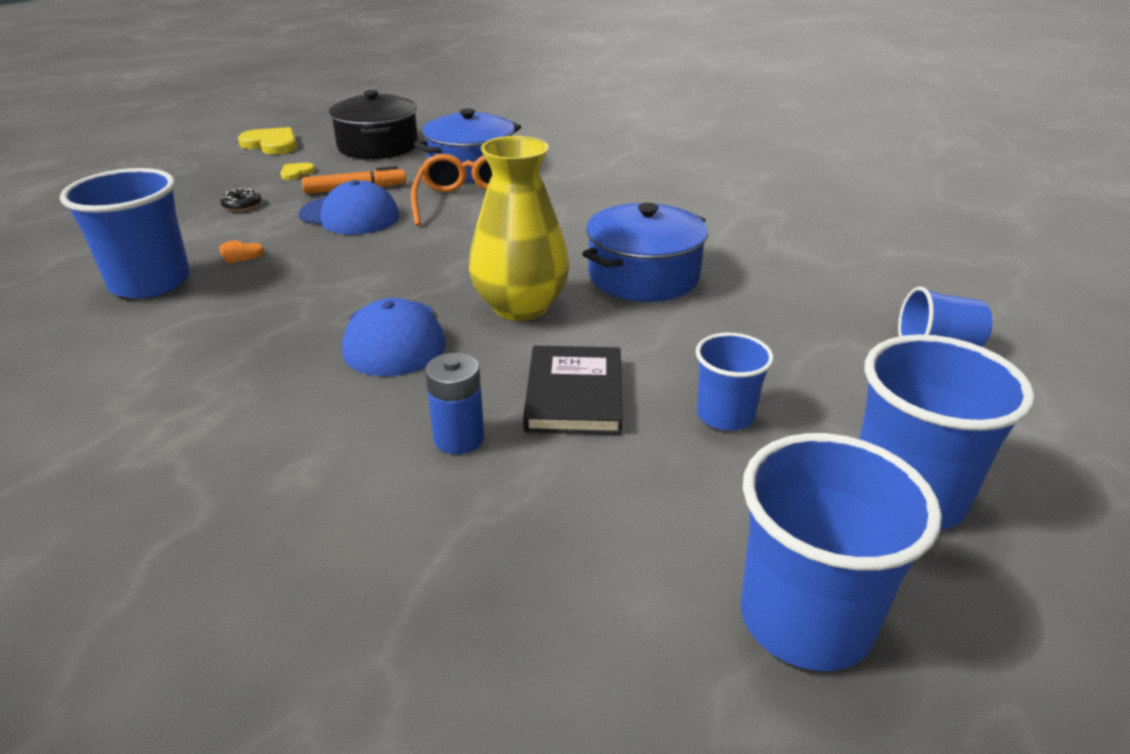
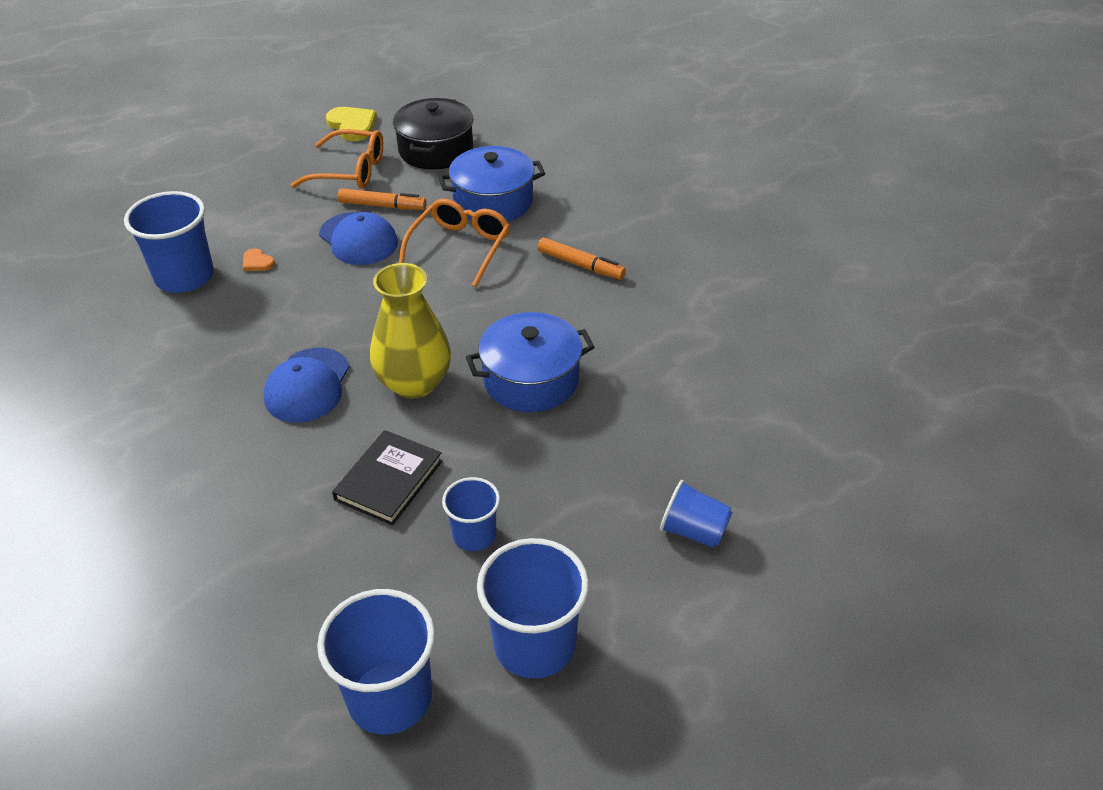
camera: 25 degrees right, 10 degrees up
black donut [220,188,261,211] -> none
yellow heart [280,163,315,180] -> orange glasses [291,129,383,189]
blue battery [425,353,484,454] -> none
none -> orange marker [537,238,626,280]

